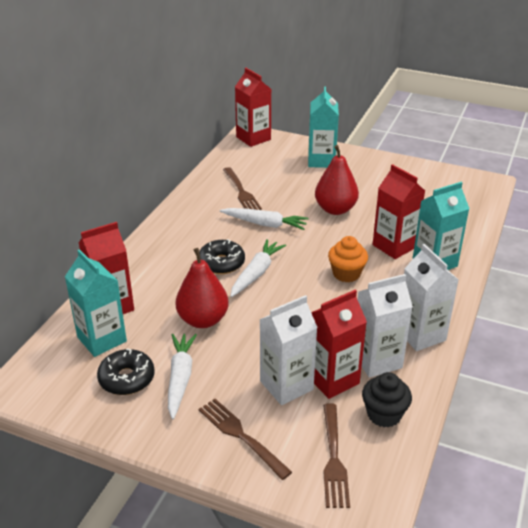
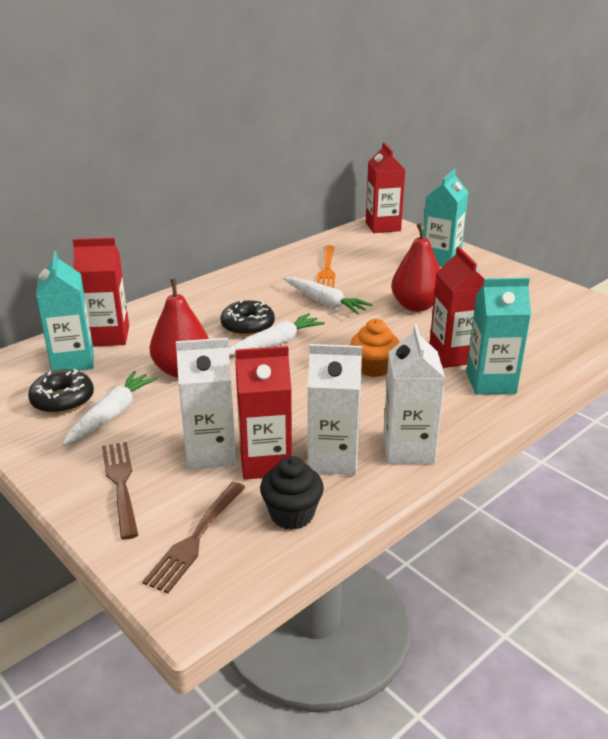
camera: 25 degrees right, 5 degrees down
brown fork [223,167,262,210] -> orange fork [317,245,335,288]

